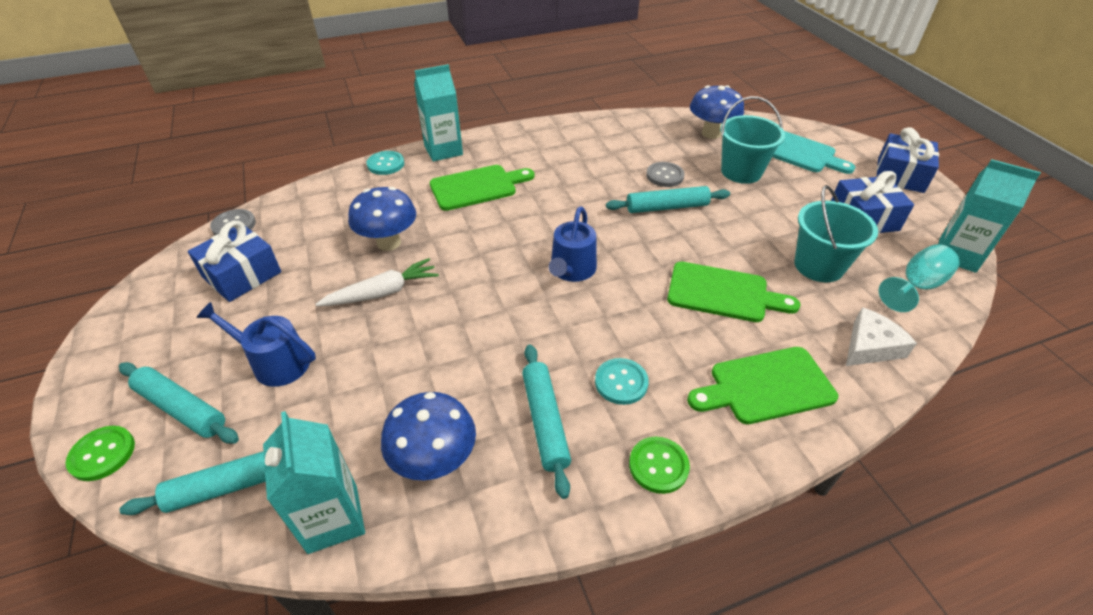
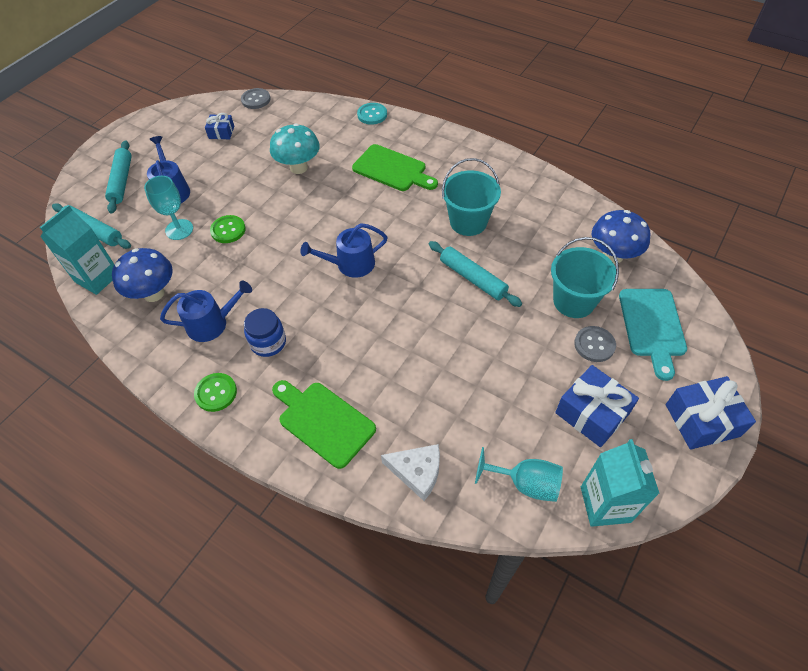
camera: 55 degrees right, 10 degrees up
green button [66,426,135,481] -> green button moved to [210,215,246,243]
blue gift [188,221,281,302] -> blue gift [205,113,234,139], size x0.57
white carrot [316,258,439,306] -> none
blue mushroom [348,187,416,251] -> turquoise mushroom [270,123,320,174]
turquoise carton [414,64,463,162] -> none
turquoise rolling pin [522,345,571,499] -> blue watering can [160,281,252,342]
turquoise button [595,358,649,405] -> blue jar [244,308,286,357]
grey button [646,162,685,187] -> grey button moved to [574,326,616,362]
green cutting board [667,262,801,322] -> none
turquoise bucket [794,185,878,282] -> turquoise bucket moved to [442,158,501,236]
none -> turquoise goblet [144,176,193,240]

